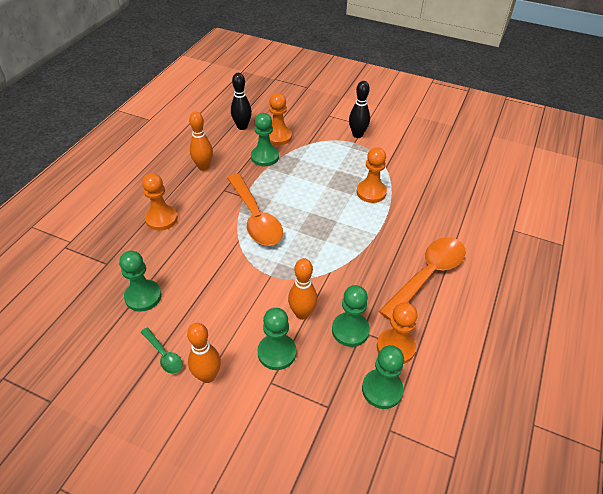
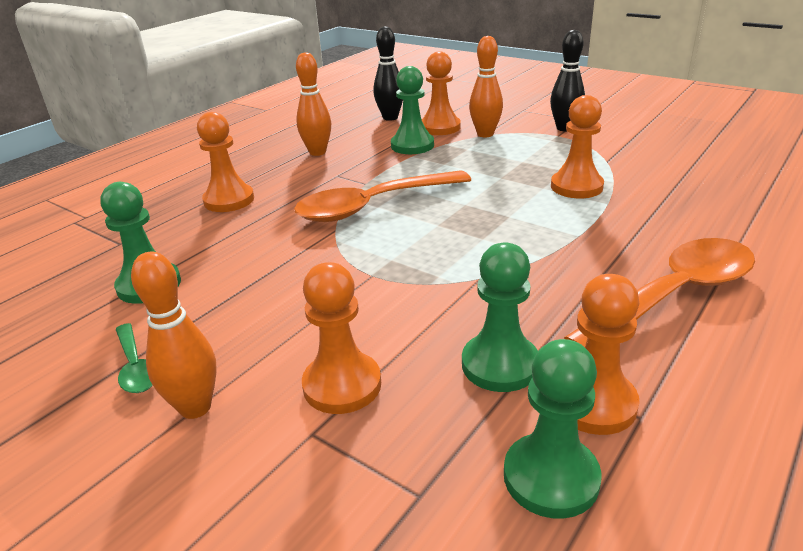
camera: 15 degrees right, 15 degrees down
orange spoon [227,174,283,246] -> orange spoon turned 75 degrees clockwise [294,170,471,222]
green pawn [257,308,296,370] -> orange pawn [302,262,381,414]
orange bowling pin [288,258,317,320] -> orange bowling pin moved to [469,36,503,138]

